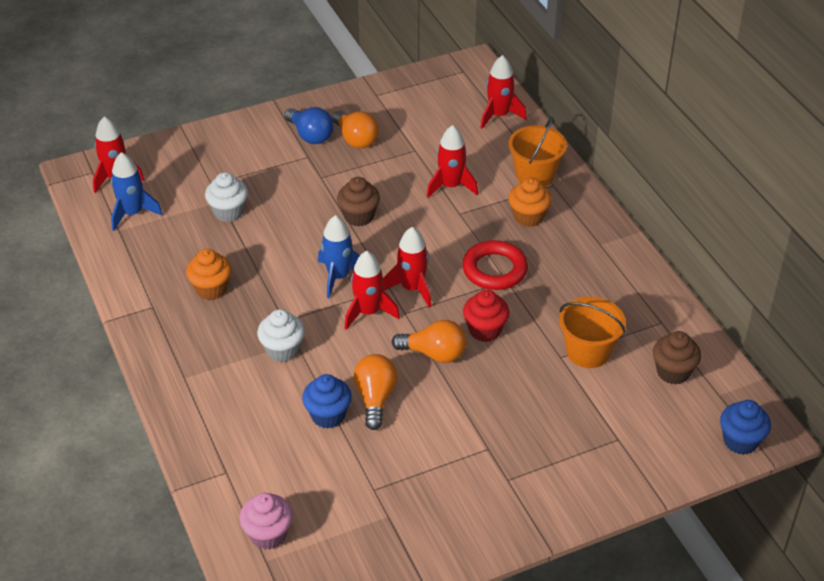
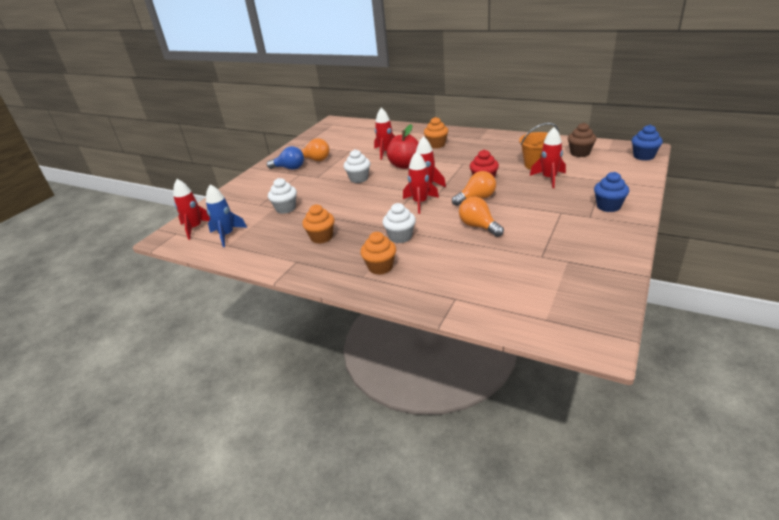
camera: 35 degrees left, 10 degrees down
pink cupcake [239,493,293,550] -> none
blue cupcake [302,374,352,429] -> blue cupcake moved to [594,172,629,212]
blue rocket [318,215,360,299] -> none
brown cupcake [337,177,380,227] -> white cupcake [344,149,370,183]
red ring [462,240,528,290] -> none
red rocket [481,55,527,129] -> red rocket moved to [530,127,566,188]
orange bucket [509,117,567,187] -> none
none -> orange cupcake [360,232,396,275]
none -> red apple [387,124,419,169]

